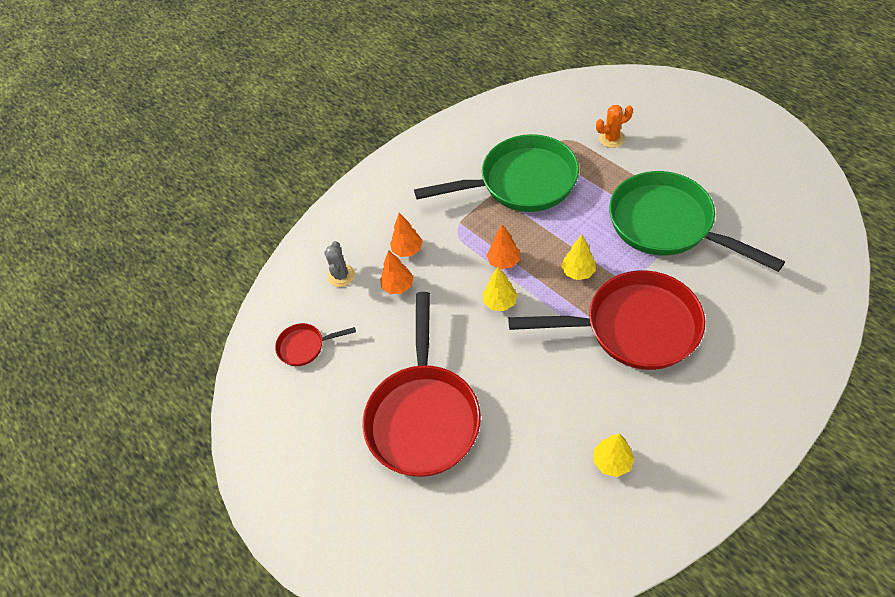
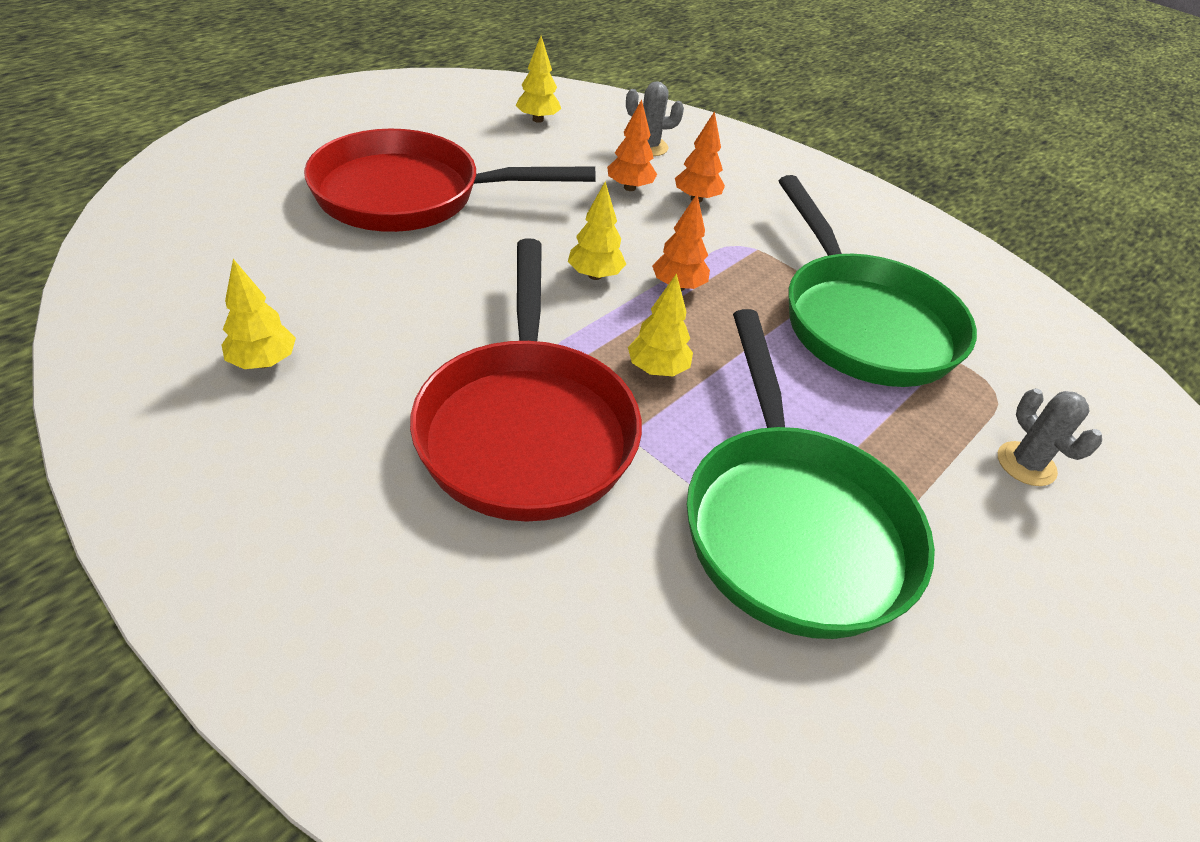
camera: 75 degrees right, 10 degrees down
red pan [275,323,356,366] -> yellow tree [515,36,561,123]
orange cactus [596,105,633,148] -> grey cactus [998,388,1102,486]
green pan [609,171,785,272] -> green pan turned 135 degrees clockwise [686,309,935,639]

